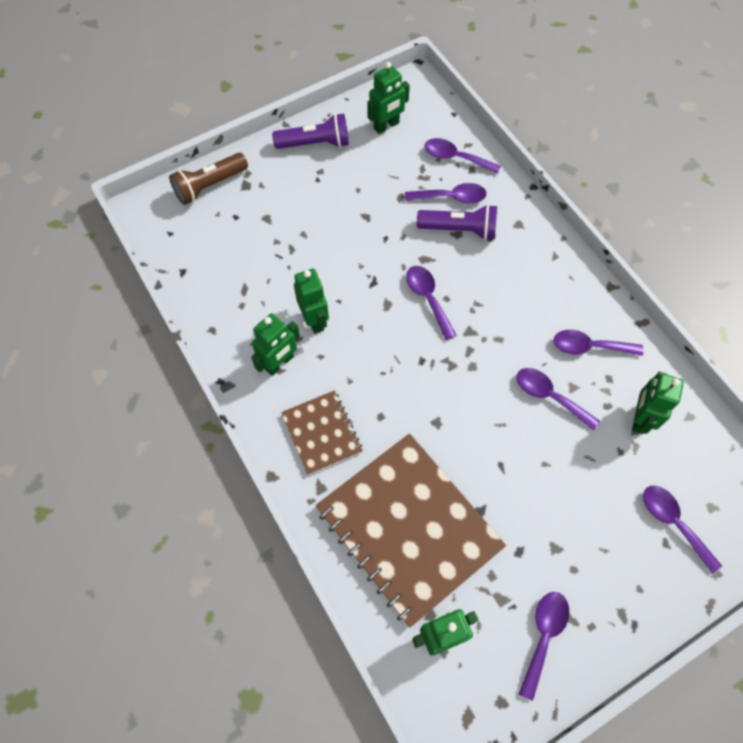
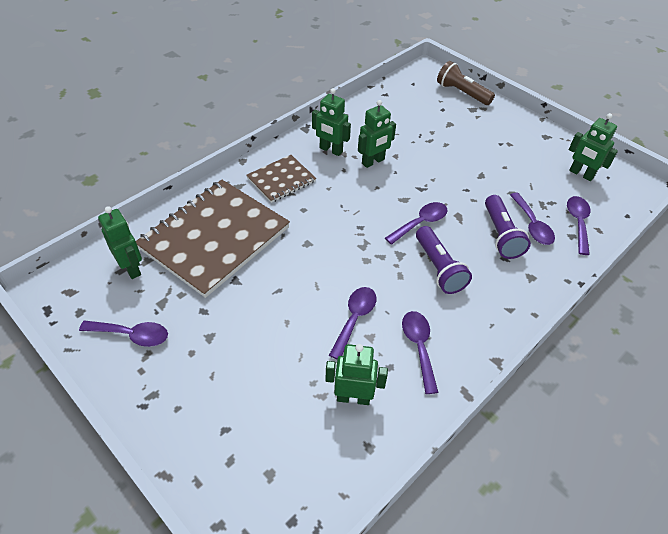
camera: 75 degrees right, 15 degrees down
purple flashlight [272,113,349,149] -> purple flashlight moved to [416,226,472,294]
purple spoon [643,486,722,574] -> none

